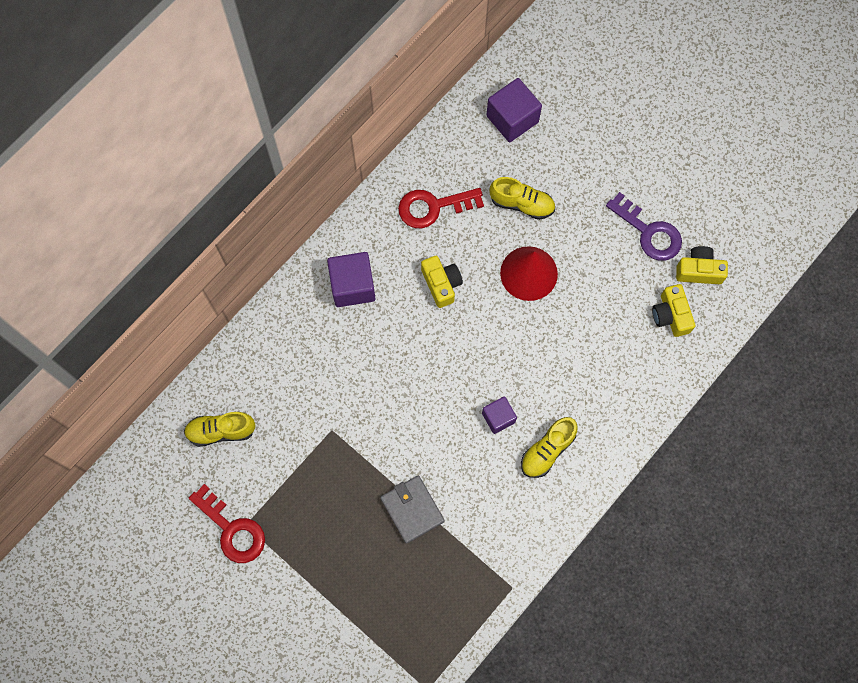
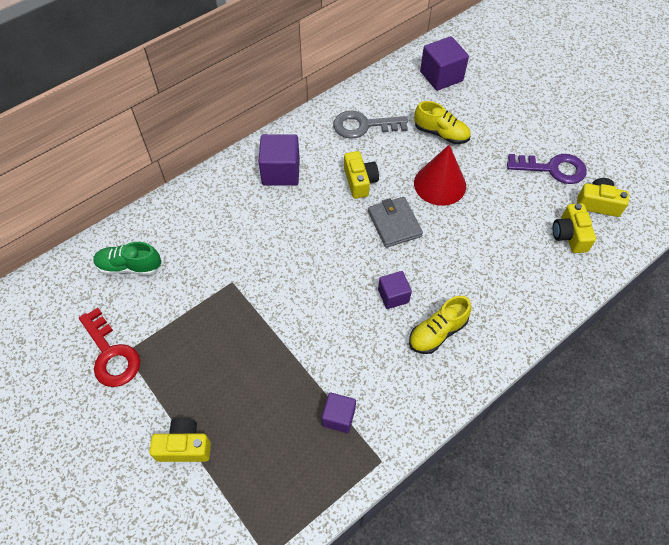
camera: 10 degrees right, 15 degrees down
yellow shoe [184,412,256,447] -> green shoe [93,242,161,275]
grey wallet [380,476,445,544] -> grey wallet moved to [368,197,423,248]
red key [398,188,484,229] -> grey key [333,111,408,139]
purple key [606,192,682,261] -> purple key turned 45 degrees counterclockwise [507,154,587,184]
none -> yellow camera [149,418,211,462]
none -> purple cube [322,392,356,433]

